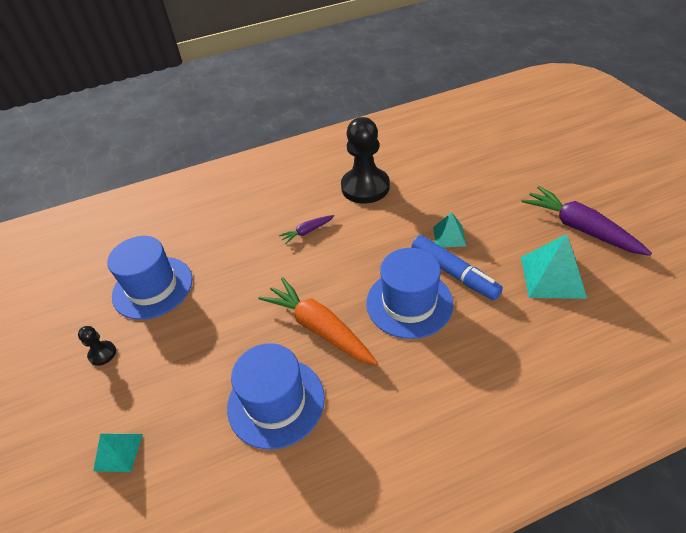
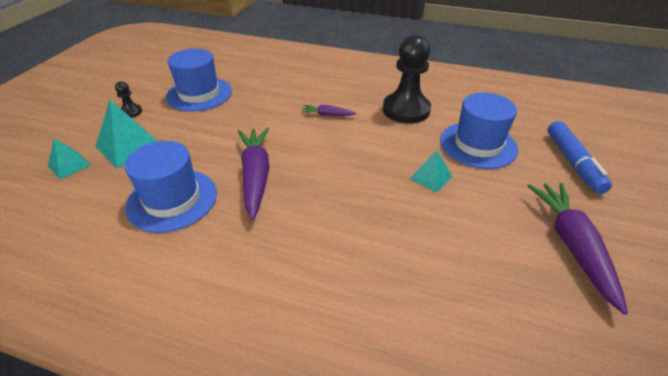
camera: 35 degrees right, 5 degrees down
orange carrot [259,277,378,365] -> purple carrot [238,128,269,220]
blue hat [366,248,454,339] -> blue hat moved to [440,93,518,169]
blue marker [411,235,503,300] -> blue marker moved to [547,121,612,194]
turquoise pyramid [521,234,587,299] -> turquoise pyramid moved to [96,100,158,168]

